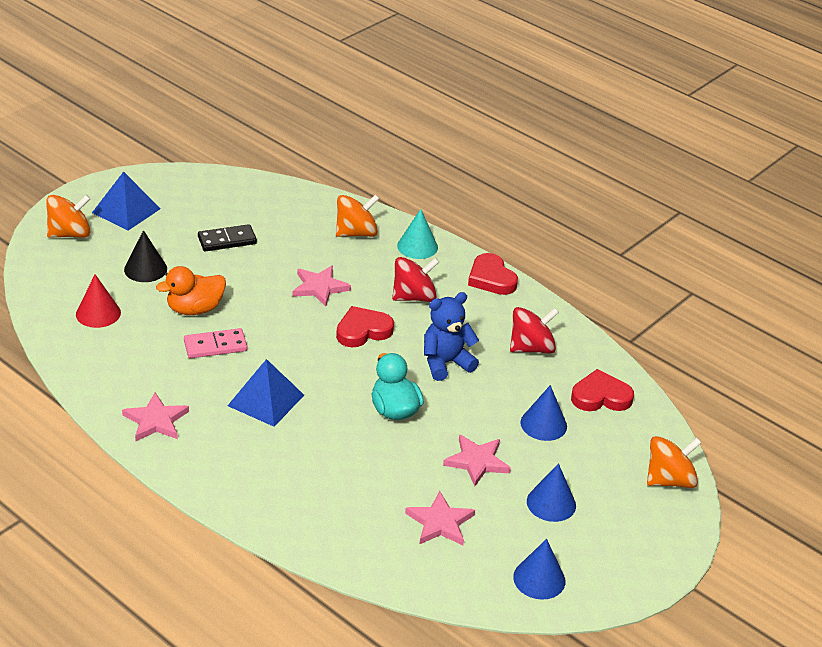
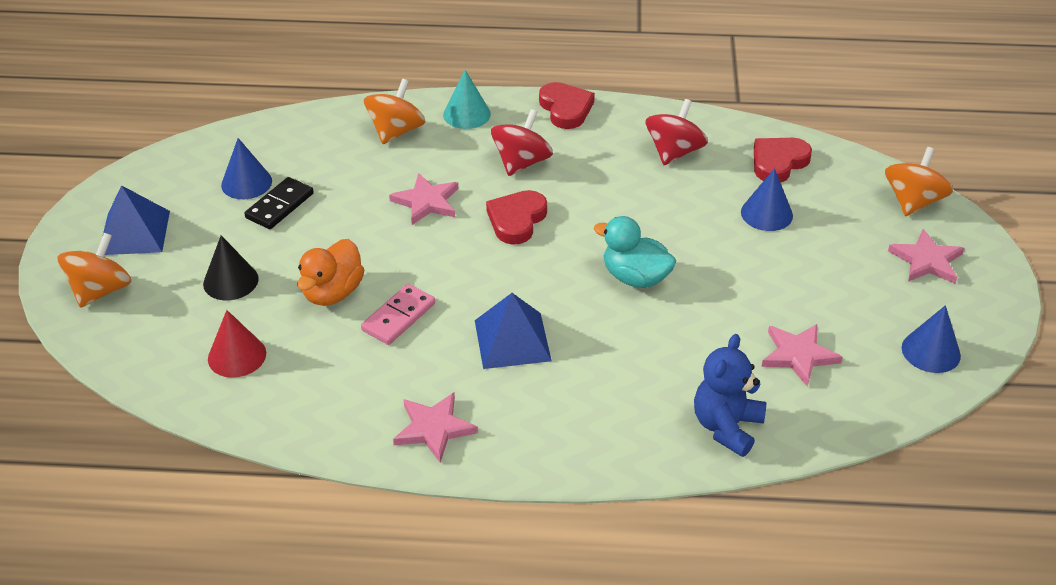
camera: 35 degrees left, 5 degrees up
blue teddy bear [424,292,479,381] -> blue teddy bear moved to [694,334,766,457]
pink star [443,434,511,486] -> pink star moved to [888,229,964,284]
red heart [468,253,518,295] -> red heart turned 135 degrees counterclockwise [539,82,595,129]
blue cone [527,463,576,522] -> blue cone moved to [221,138,272,199]

